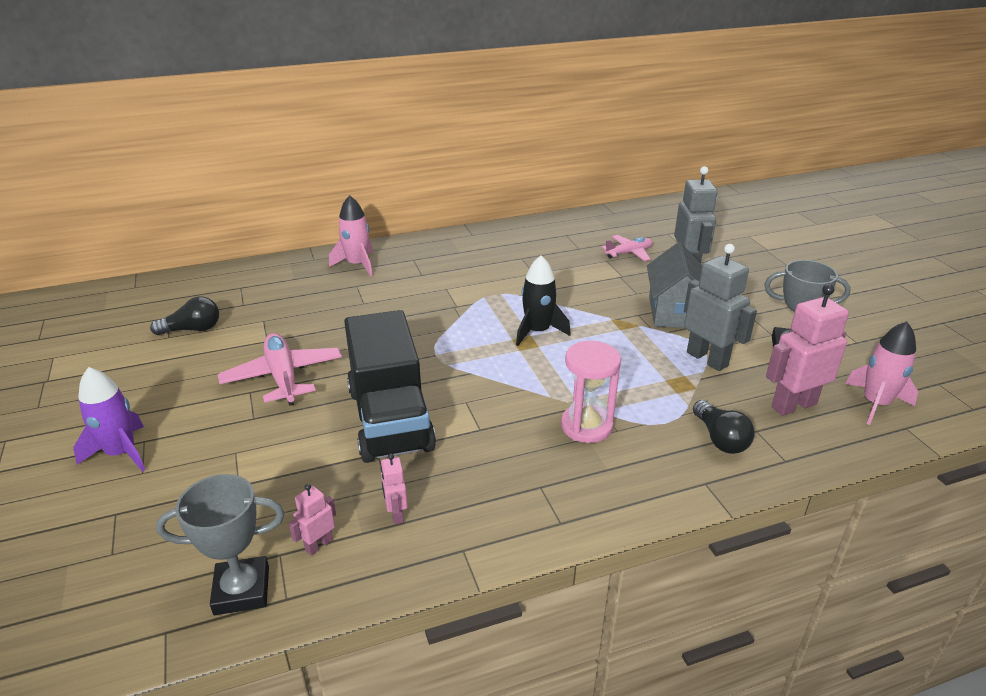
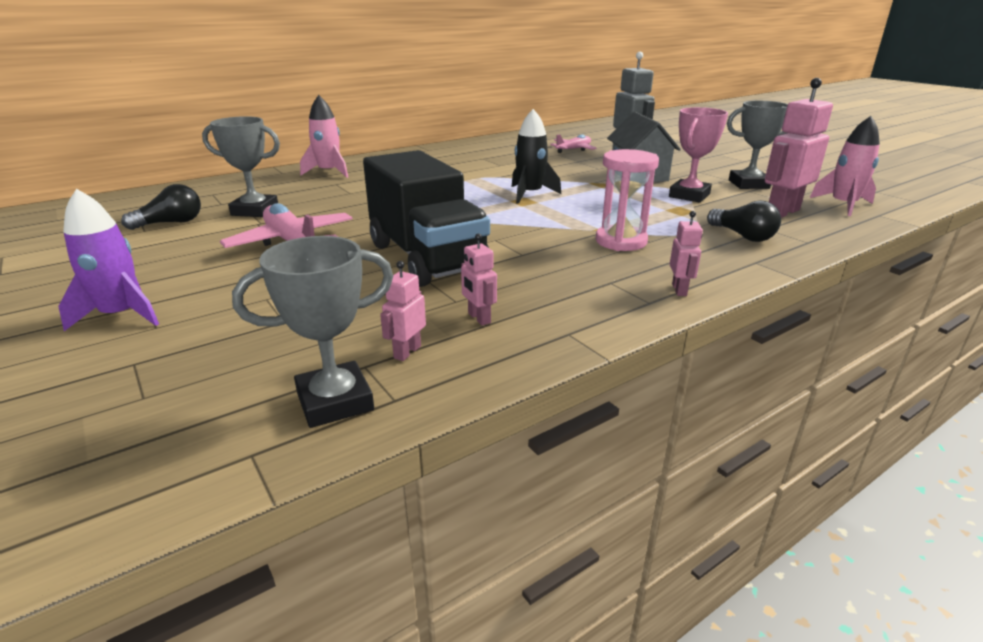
camera: 15 degrees left, 5 degrees down
grey robot [684,244,757,371] -> pink trophy [669,107,728,203]
none -> grey trophy [202,116,280,217]
none -> pink robot [670,211,703,296]

